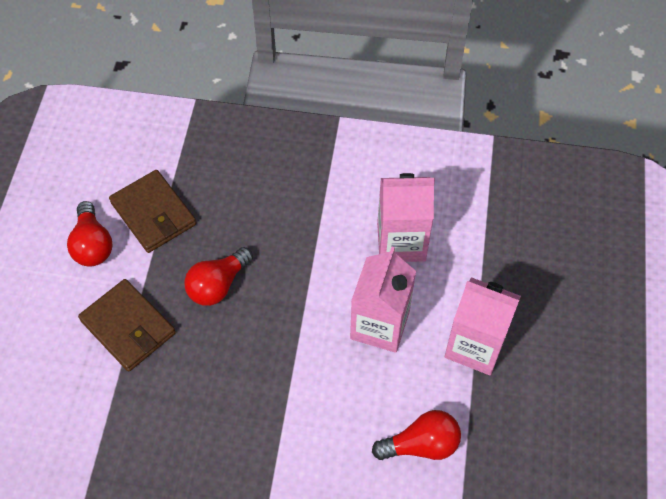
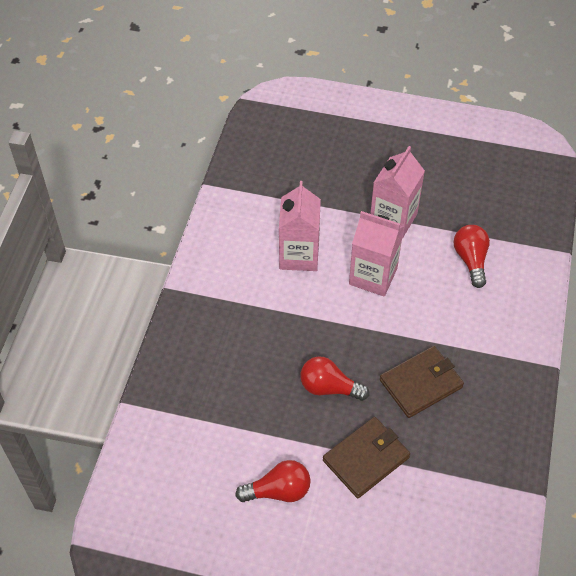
camera: 85 degrees left, 5 degrees down
brown wallet [109,170,196,253] -> brown wallet moved to [380,346,464,418]
red light bulb [184,247,253,306] -> red light bulb turned 150 degrees clockwise [300,356,369,401]

